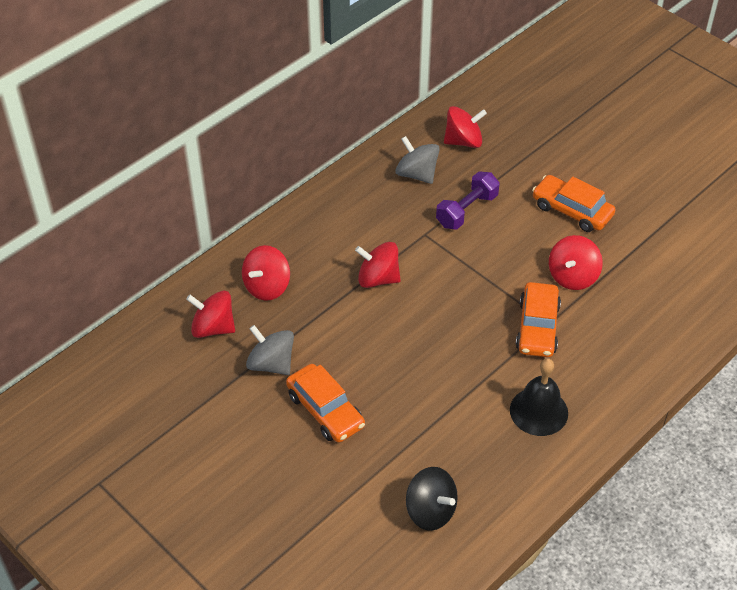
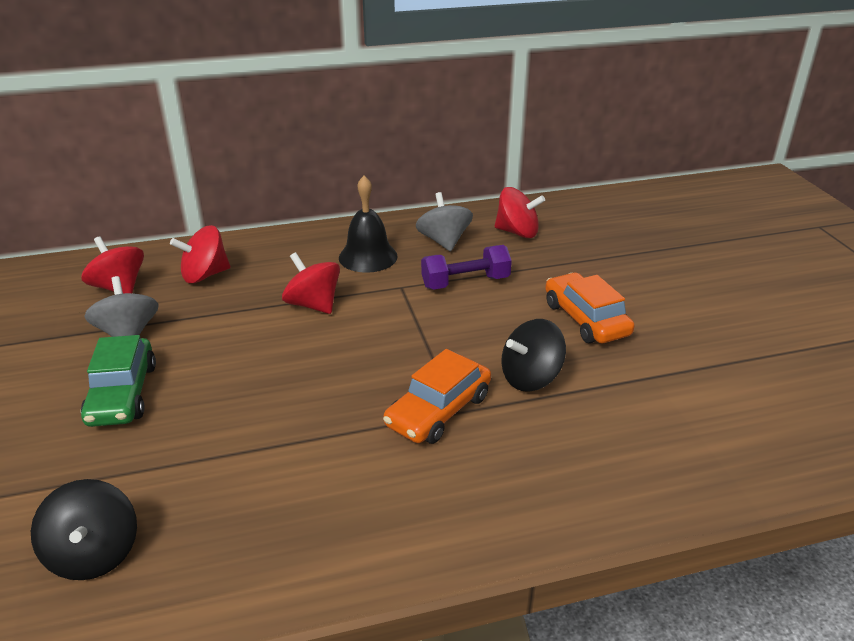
camera: 30 degrees right, 15 degrees down
orange car [286,364,365,443] -> green car [81,335,156,427]
black bell [510,358,568,436] -> black bell moved to [339,176,398,273]
red spinning top [549,235,603,290] -> black spinning top [502,319,566,392]

